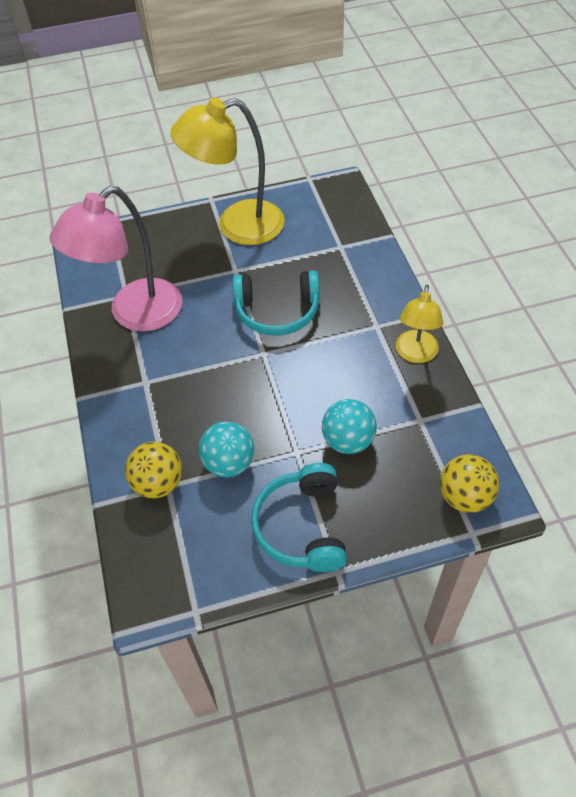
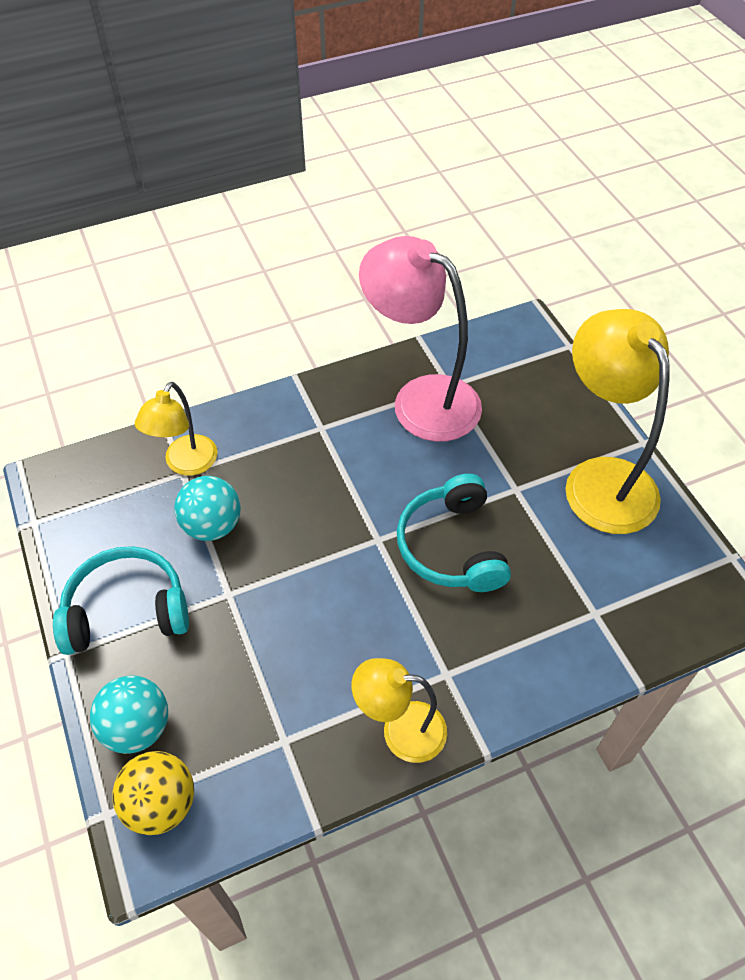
camera: 80 degrees right, 0 degrees up
yellow ball [125,442,182,498] -> yellow lamp [135,382,218,476]
turquoise ball [322,399,377,454] -> turquoise ball moved to [90,676,168,754]

